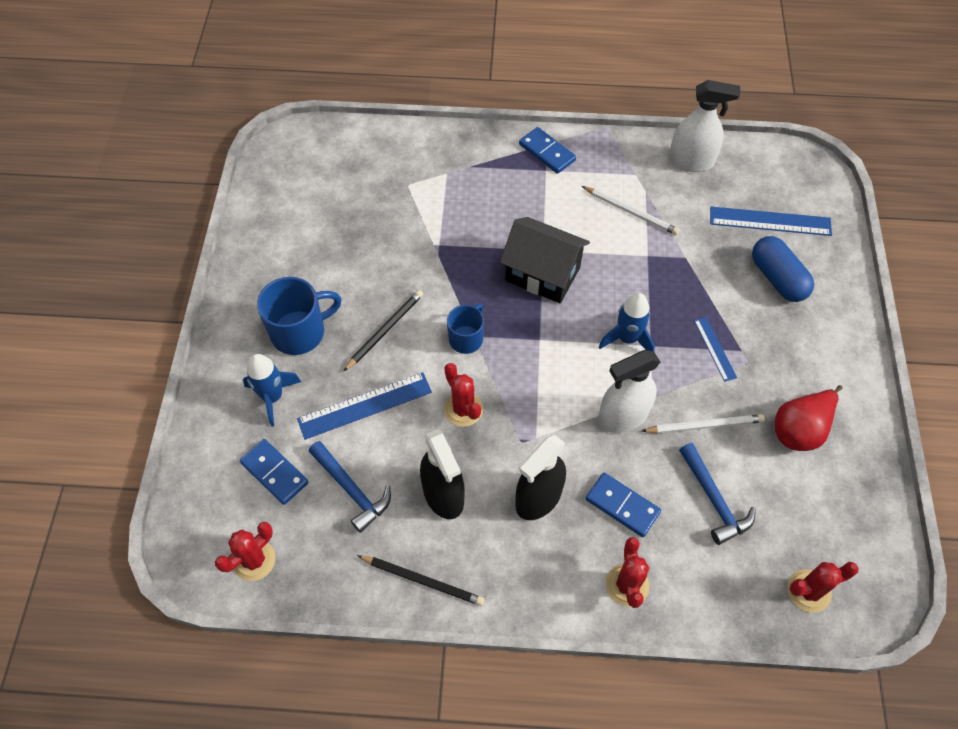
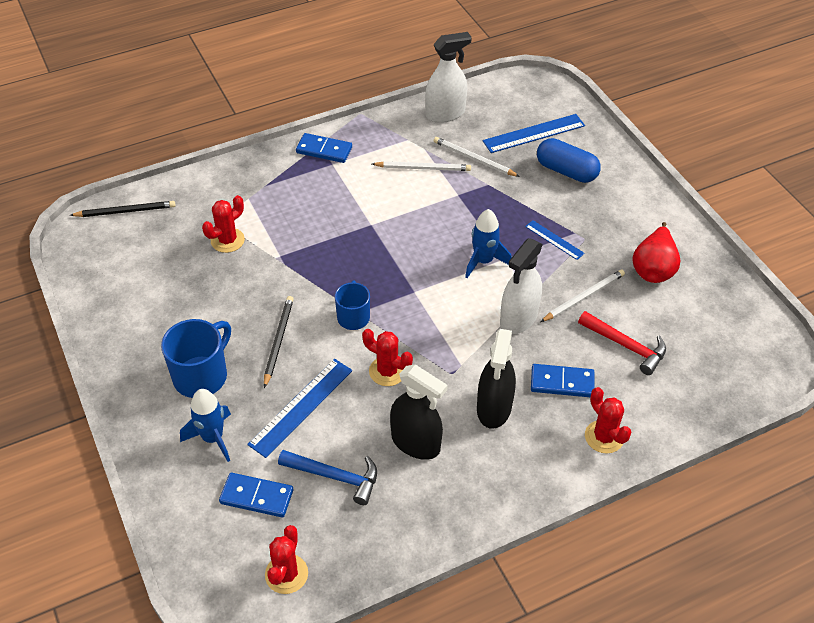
camera: 30 degrees left, 10 degrees down
black pencil [357,555,485,606] -> black pencil moved to [70,201,176,217]
black house [500,217,590,303] -> none
blue hammer [679,443,756,545] -> red hammer [578,311,666,375]
red cactus [787,562,859,613] -> red cactus moved to [202,195,245,253]
none -> white pencil [434,137,520,177]

